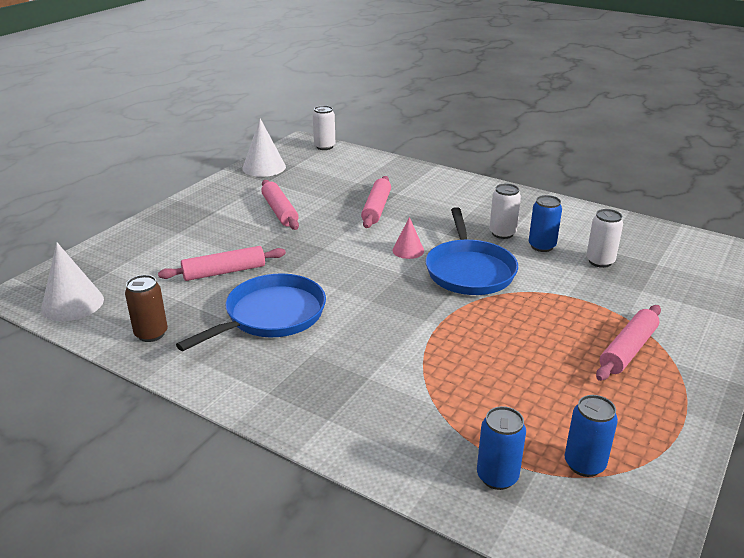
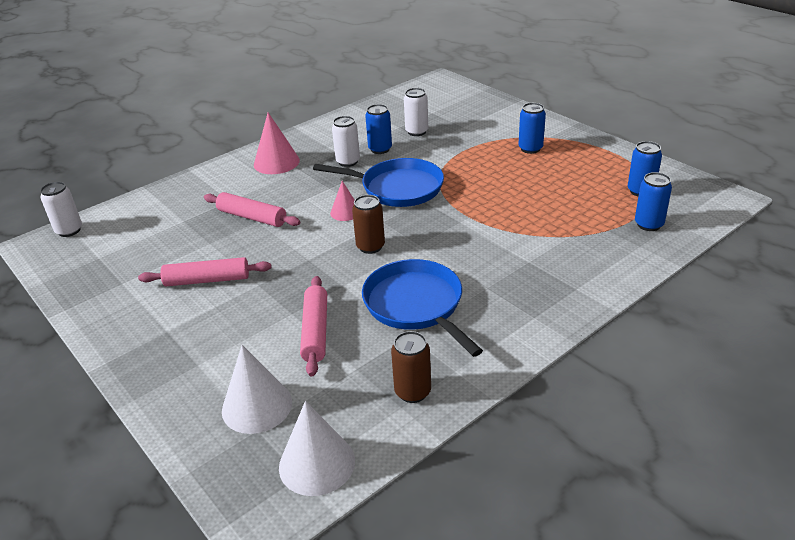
camera: 70 degrees left, 5 degrees up
white cone [243,119,286,177] -> white cone moved to [222,345,292,434]
pink rolling pin [596,305,661,381] -> blue can [518,103,546,154]
none -> pink cone [254,112,300,174]
none -> brown can [352,195,385,254]

